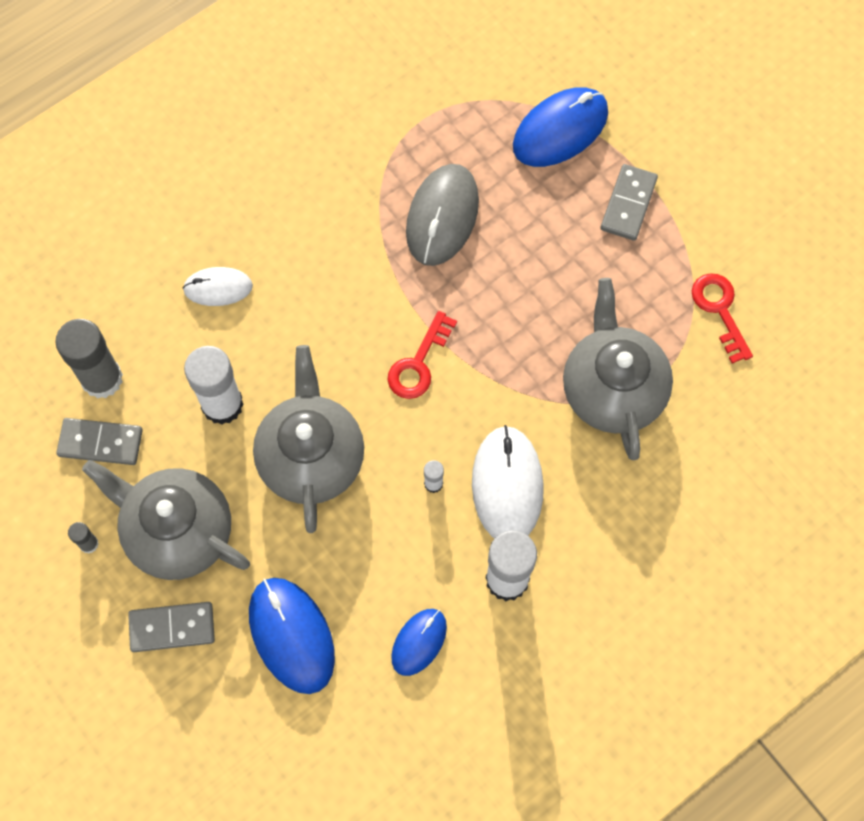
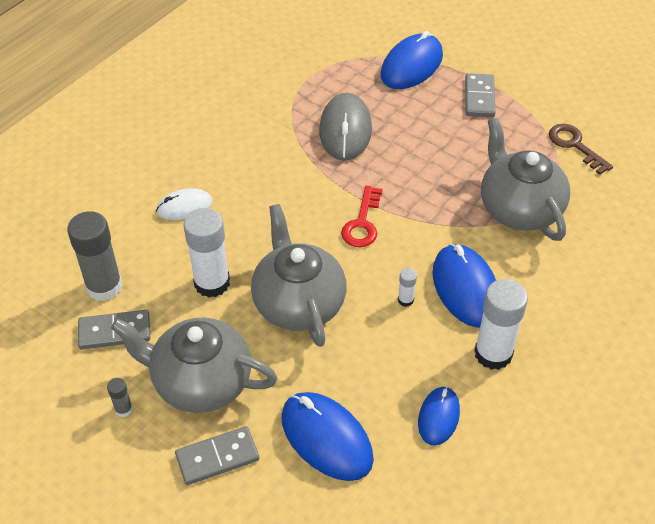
camera: 15 degrees left, 20 degrees down
white mouse [472,425,544,538] -> blue mouse [432,244,496,328]
red key [692,273,753,364] -> brown key [549,124,613,175]

